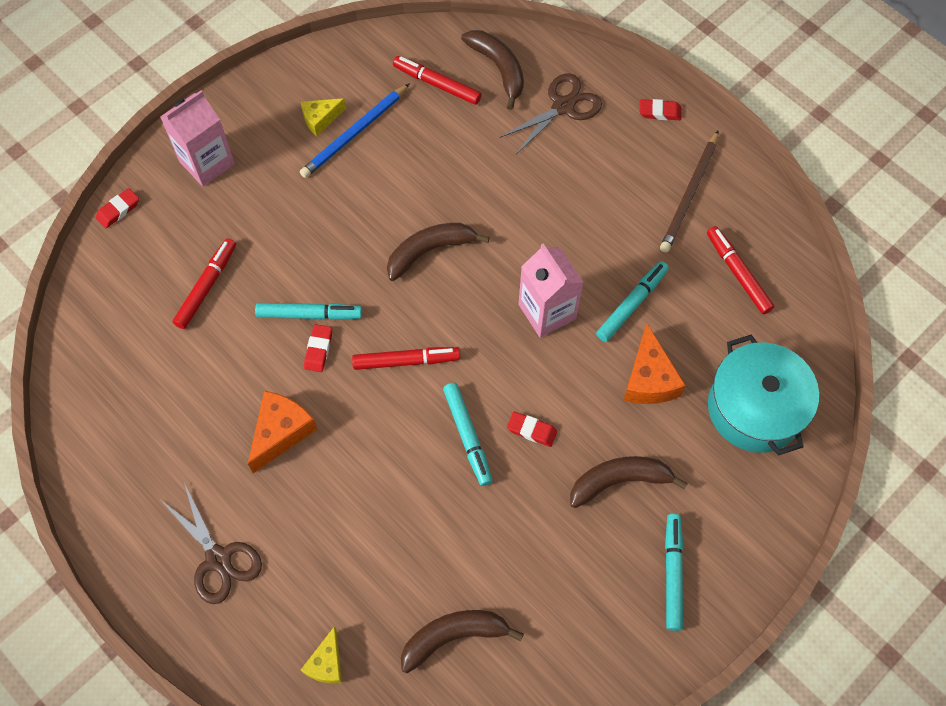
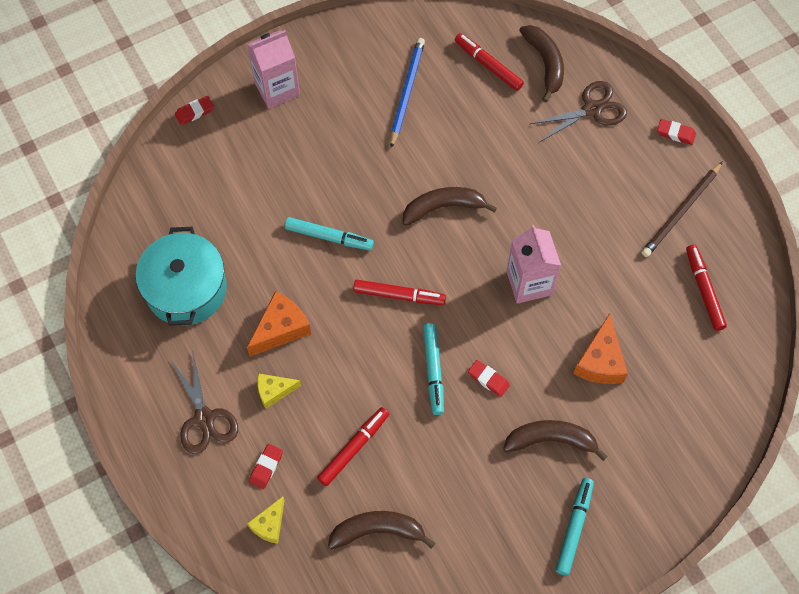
camera: 15 degrees right, 0 degrees up
red marker [173,238,236,329] -> red marker moved to [317,407,389,486]
blue pencil [300,83,410,178] -> blue pencil turned 135 degrees clockwise [390,38,425,148]
yellow cheese [301,98,346,136] -> yellow cheese moved to [257,373,301,409]
red eraser [304,324,332,372] -> red eraser moved to [249,444,283,489]
turquoise marker [596,261,669,342] -> none
turquoise pot [708,335,819,456] -> turquoise pot moved to [136,227,227,326]

